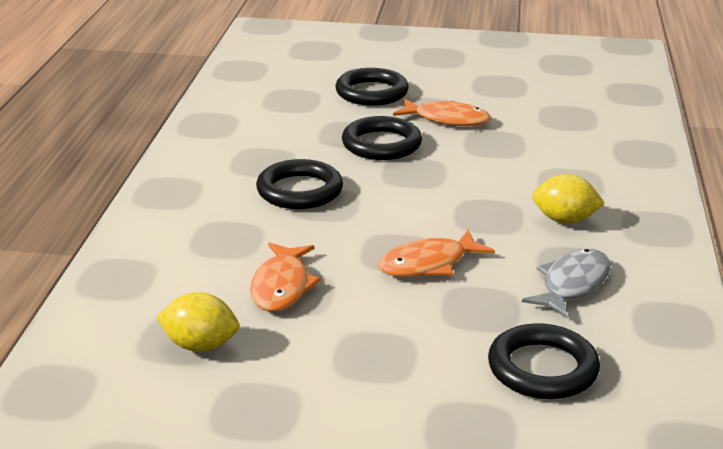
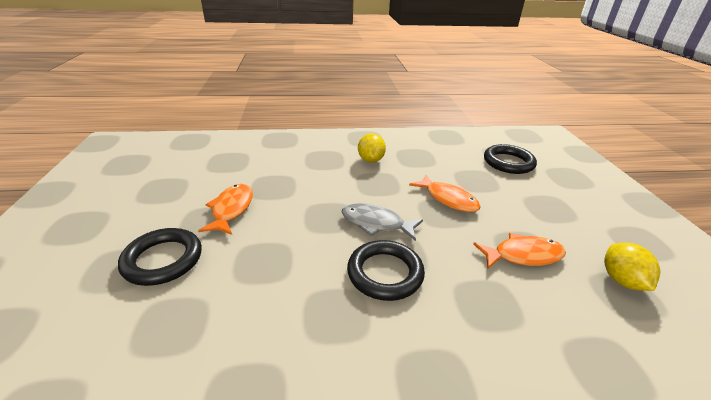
camera: 105 degrees left, 5 degrees up
black ring [342,116,422,160] -> none
grey fish [522,249,611,318] -> grey fish moved to [341,203,423,241]

